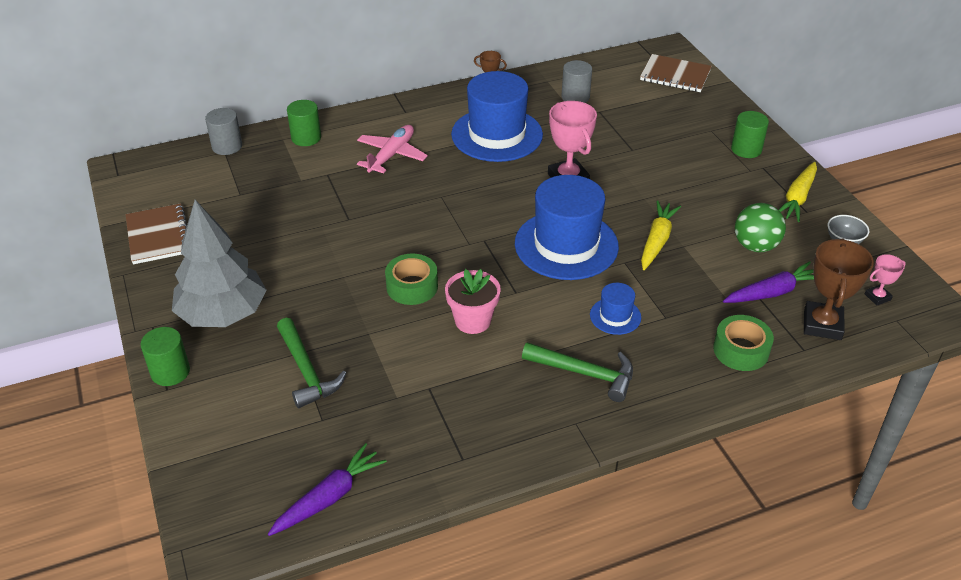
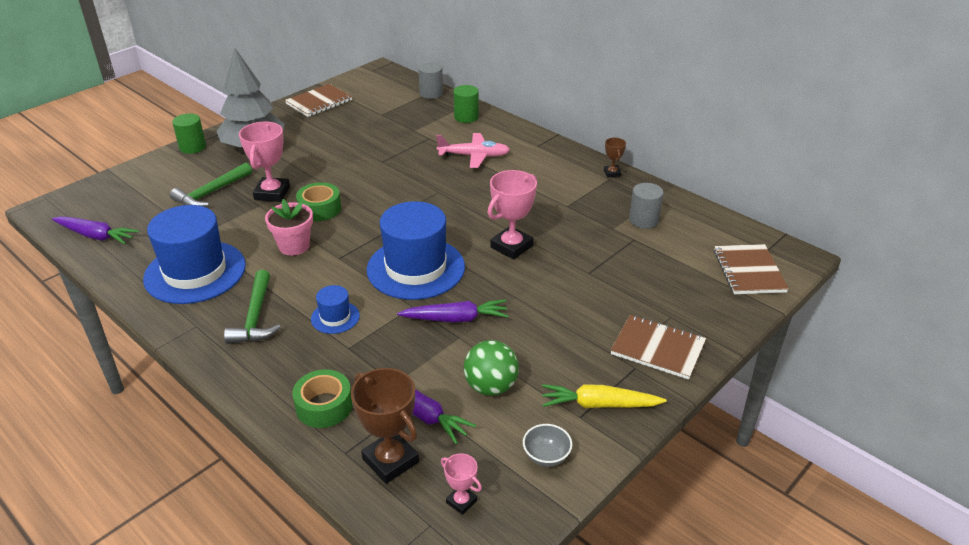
camera: 65 degrees right, 5 degrees down
blue hat [451,71,543,162] -> blue hat moved to [143,205,246,304]
yellow carrot [641,201,681,270] -> purple carrot [397,299,509,323]
green cylinder [731,111,769,158] -> brown notebook [611,315,706,380]
brown trophy [804,239,874,340] -> brown trophy turned 60 degrees clockwise [351,368,419,484]
none -> pink trophy [239,122,290,202]

